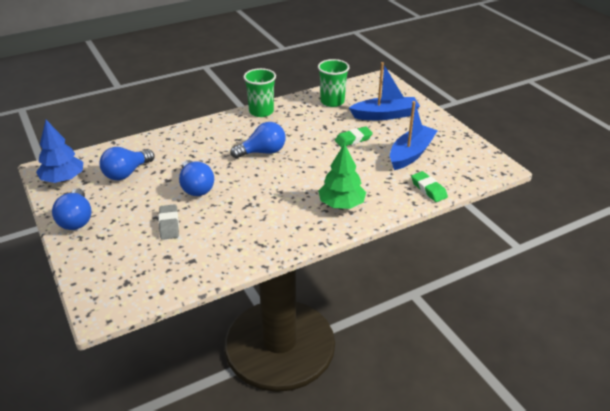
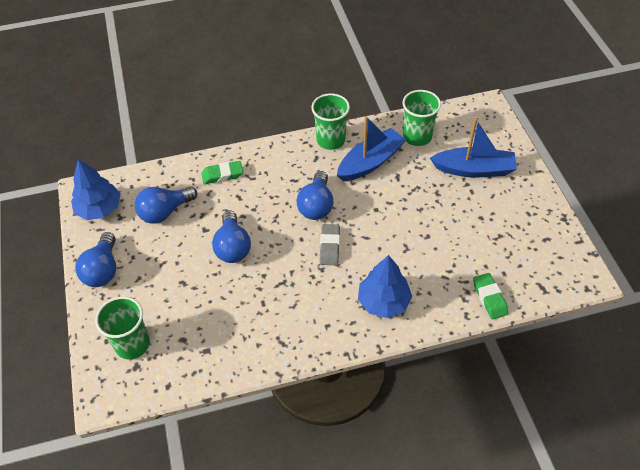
camera: 15 degrees right, 15 degrees up
grey eraser [159,204,179,240] -> grey eraser moved to [320,224,340,265]
blue light bulb [230,122,285,158] -> blue light bulb turned 105 degrees clockwise [296,171,334,220]
green tree [318,143,366,209] -> blue tree [358,255,412,318]
green eraser [335,127,373,147] -> green eraser moved to [201,161,243,184]
blue boat [390,101,438,170] -> blue boat moved to [337,116,406,181]
none -> green cup [95,296,150,359]

